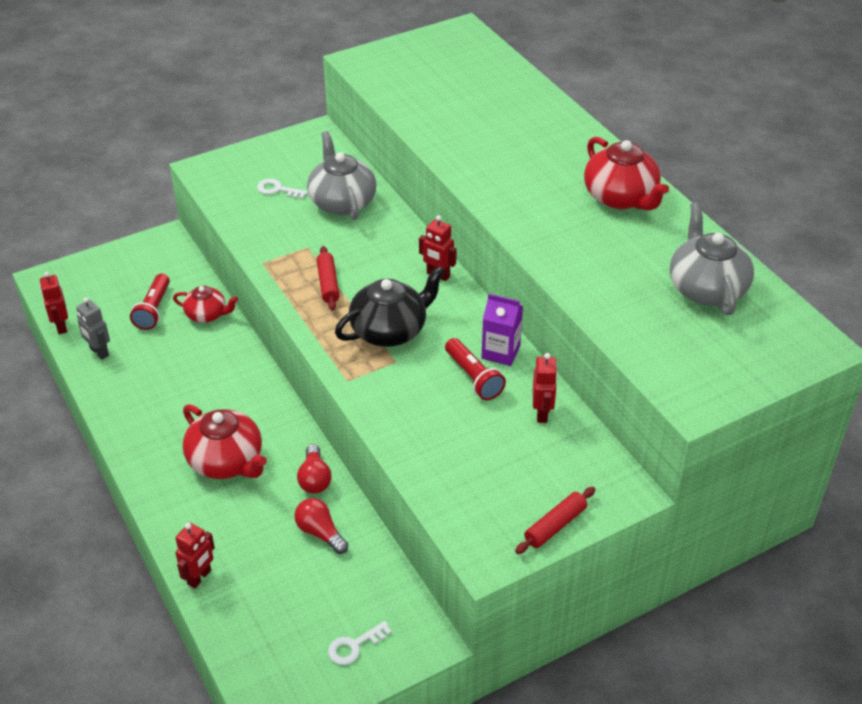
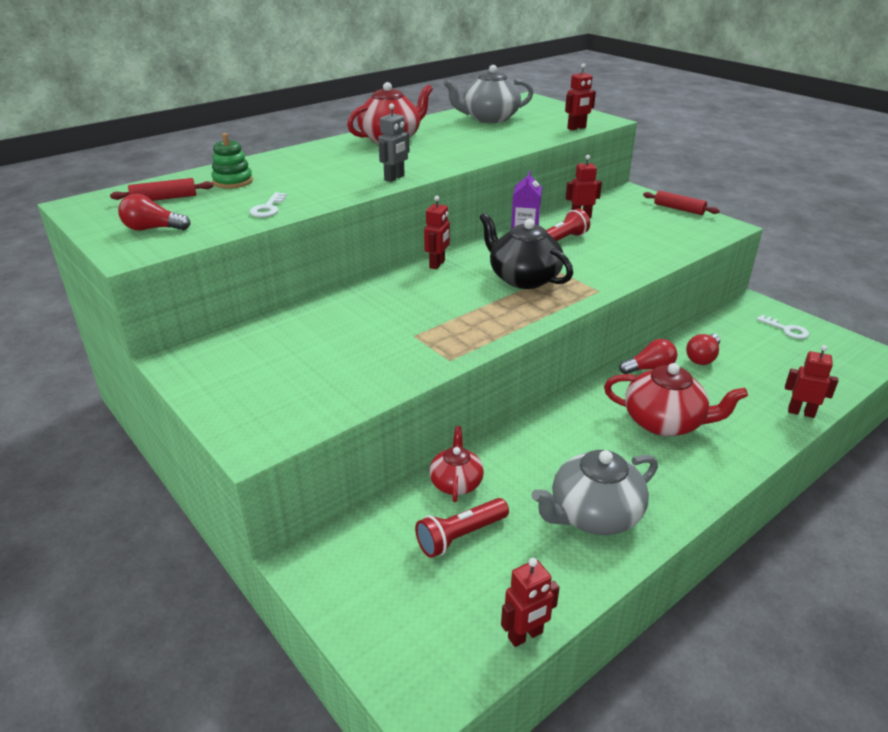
camera: 100 degrees left, 10 degrees down
grey robot [76,297,110,360] -> grey robot moved to [378,103,409,182]
red flashlight [130,274,170,330] -> red flashlight turned 150 degrees clockwise [415,498,509,558]
red teapot [183,404,267,479] -> red teapot turned 75 degrees clockwise [604,363,748,436]
white key [257,179,308,199] -> white key moved to [250,192,287,217]
grey teapot [307,131,376,220] -> grey teapot moved to [531,450,658,535]
red rolling pin [317,246,339,311] -> red rolling pin moved to [110,178,213,201]
none -> red light bulb [118,194,190,231]
none -> green stacking toy [211,133,253,189]
none -> red robot [565,63,596,130]

